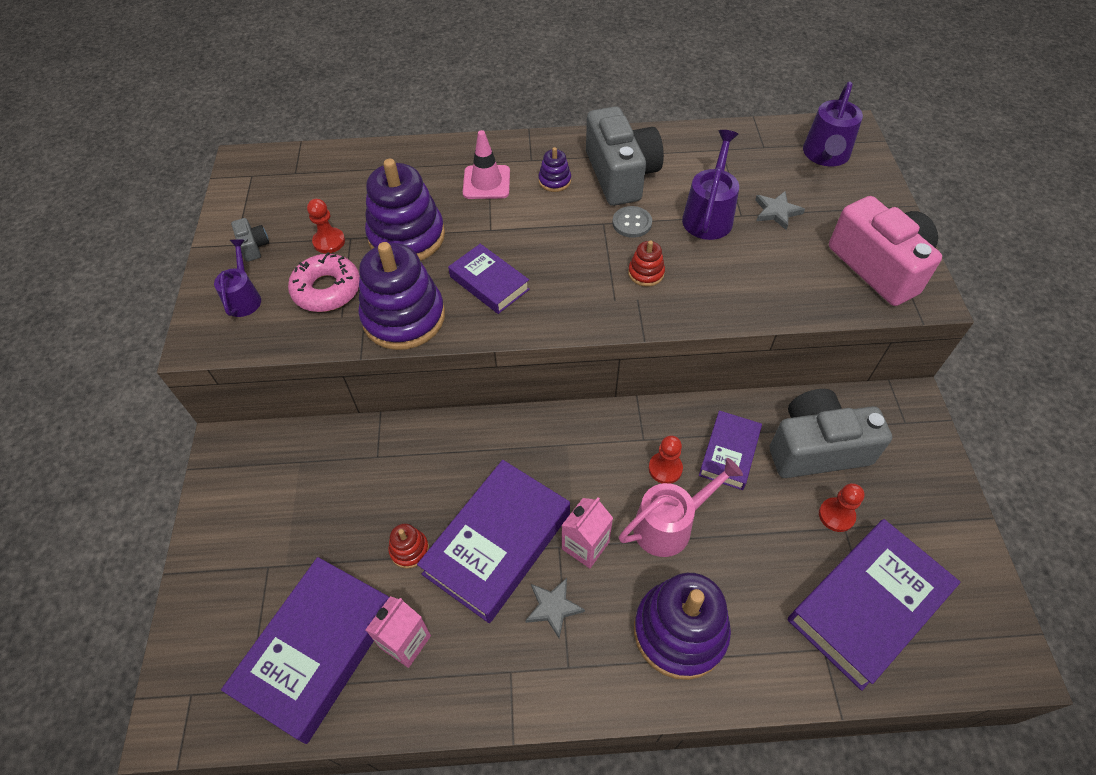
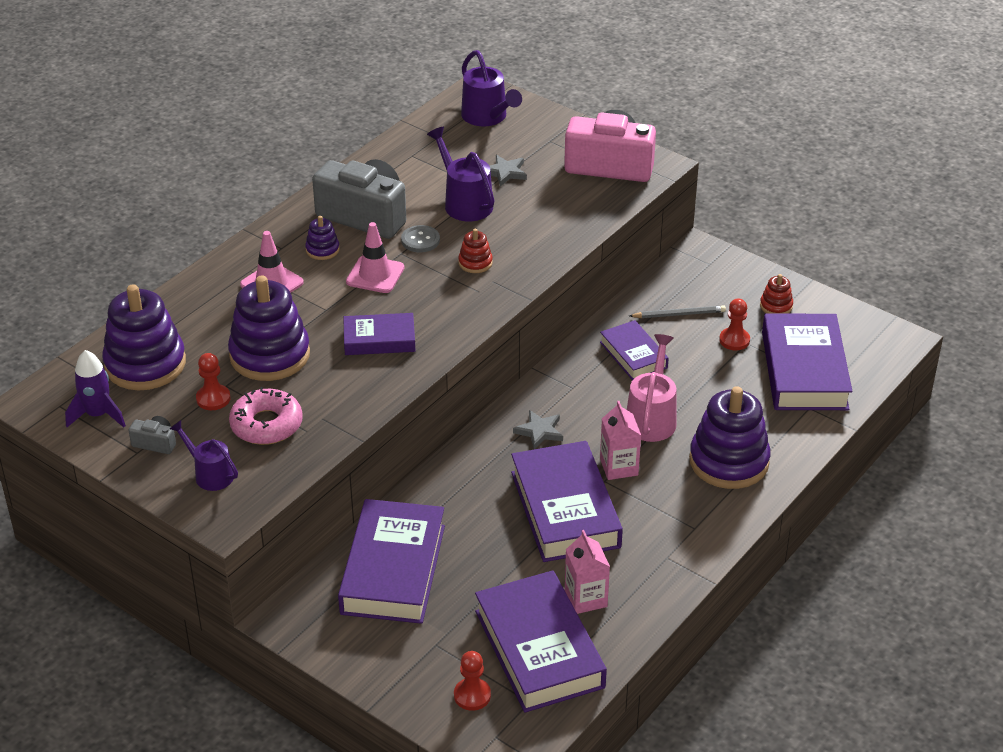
camera: 50 degrees left, 15 degrees down
purple stacking toy [358,242,445,350] -> purple stacking toy moved to [102,284,186,390]
red stacking toy [388,524,429,569] -> red stacking toy moved to [760,274,793,314]
grey star [525,578,585,638] -> grey star moved to [513,410,563,449]
red pawn [649,436,683,484] -> red pawn moved to [454,651,491,711]
grey camera [770,389,892,478] -> grey pencil [629,306,726,318]
none -> purple rocket [65,350,126,427]
none -> purple book [338,499,445,624]
none -> pink traffic cone [346,222,404,293]

